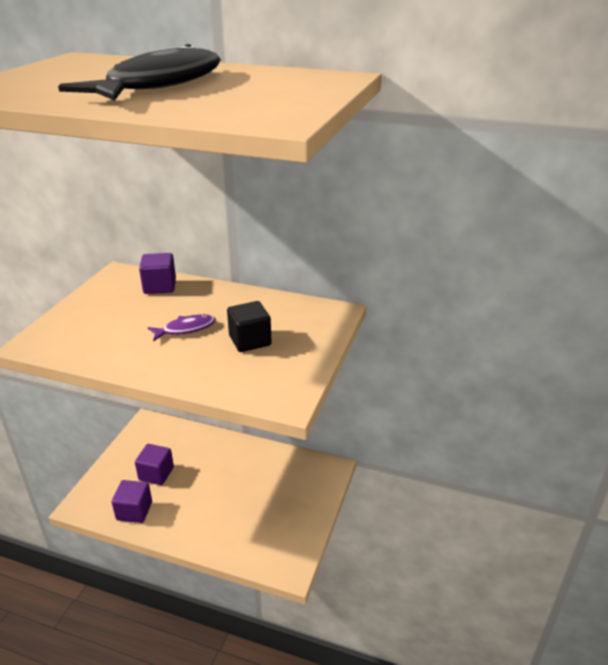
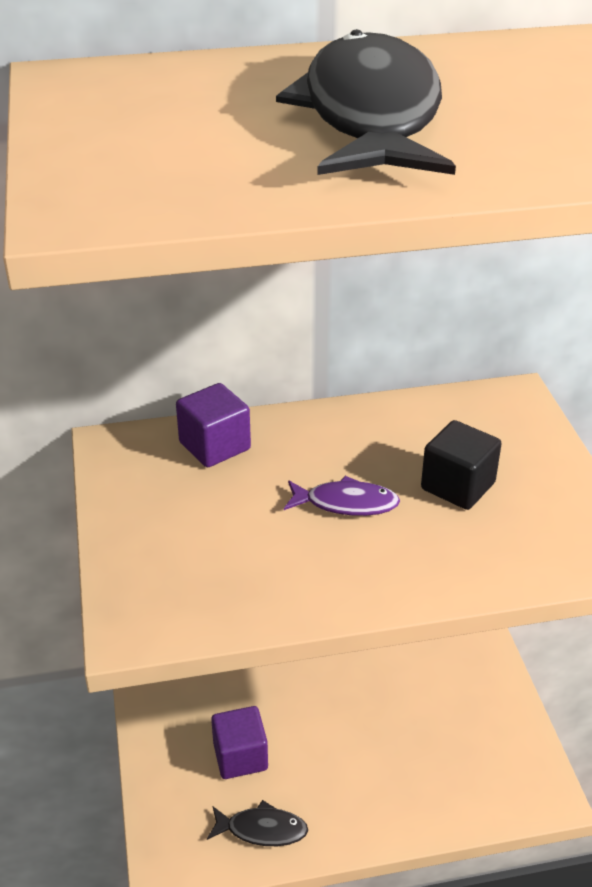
camera: 30 degrees left, 5 degrees up
purple cube [111,480,152,523] -> black fish [207,800,308,846]
purple fish [148,314,216,342] -> purple fish turned 60 degrees clockwise [284,476,400,516]

